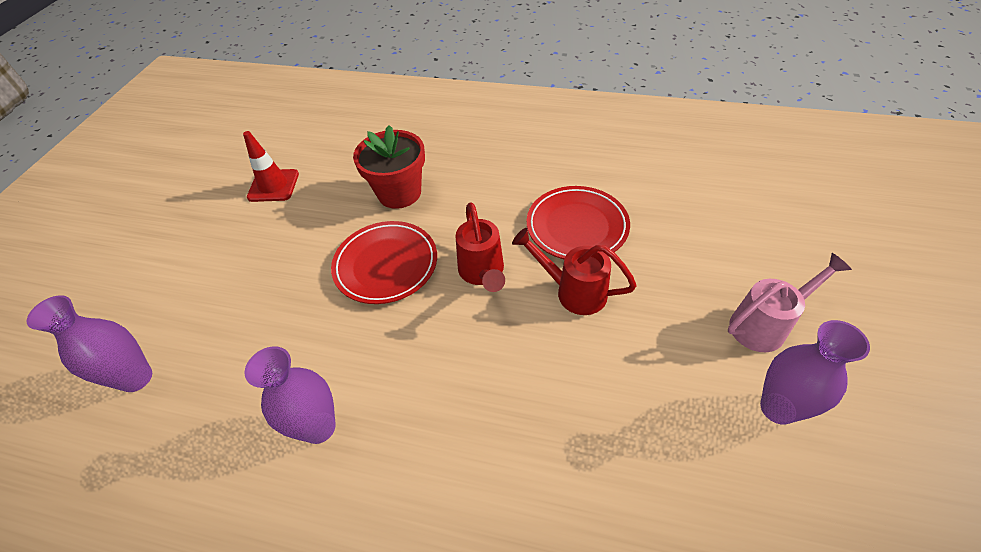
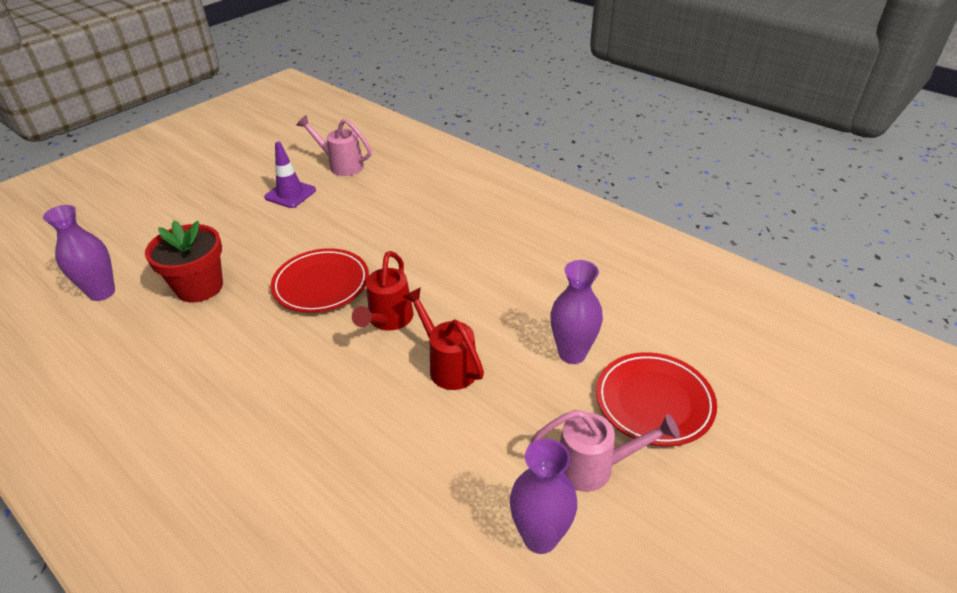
camera: 25 degrees right, 10 degrees down
red traffic cone [243,131,299,202] -> purple traffic cone [264,142,316,208]
purple vase [244,346,336,444] -> purple vase moved to [551,260,603,364]
red flower pot [353,125,425,209] -> red flower pot moved to [145,220,223,303]
red plate [527,186,630,260] -> red plate moved to [596,352,717,446]
none -> pink watering can [297,115,372,176]

